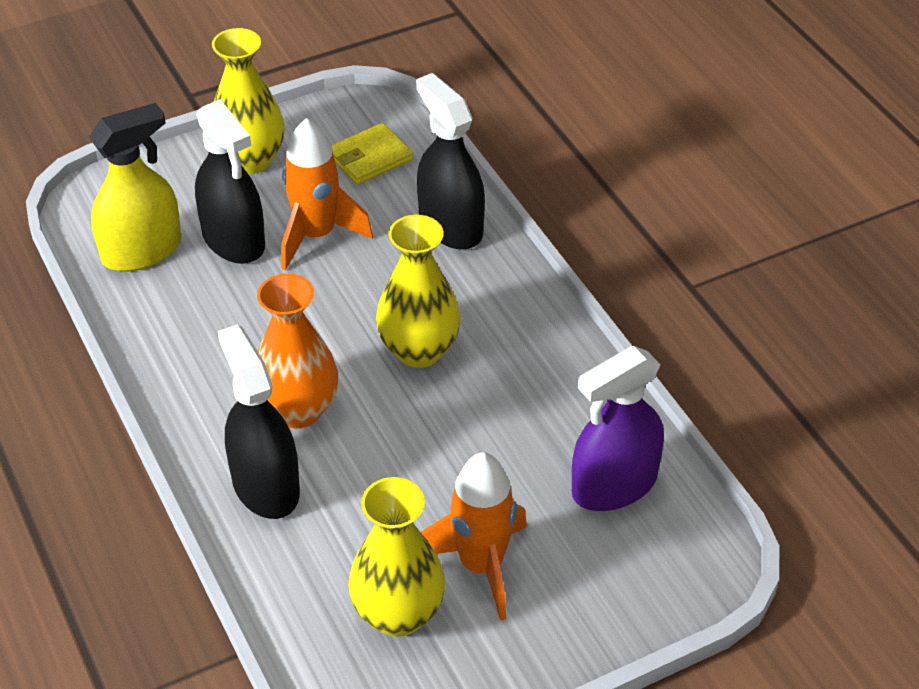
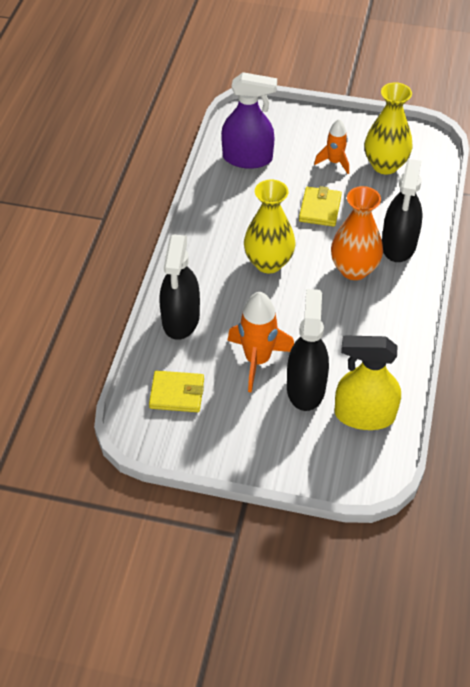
camera: 140 degrees left, 5 degrees up
yellow vase [212,28,285,174] -> none
orange rocket [421,452,527,621] -> orange rocket [314,119,349,174], size x0.62
none -> yellow wallet [299,186,342,227]

